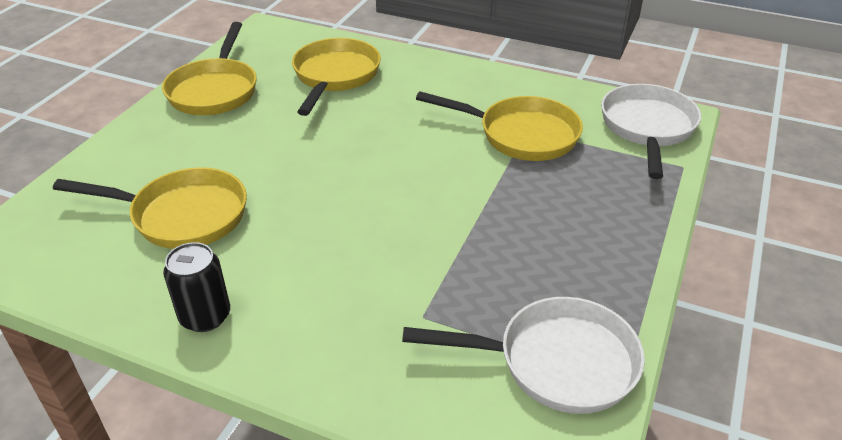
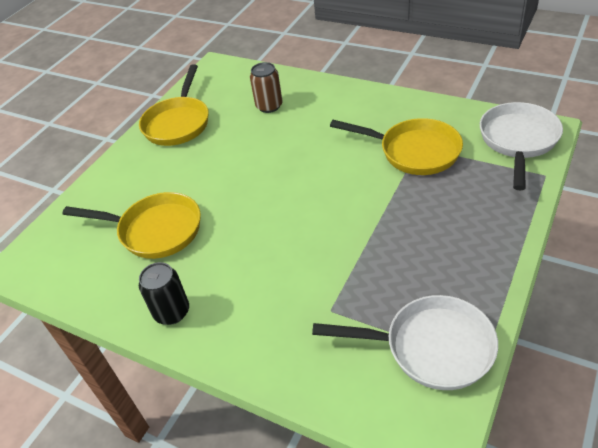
camera: 10 degrees right, 5 degrees up
yellow pan [292,38,381,116] -> brown can [250,62,282,113]

